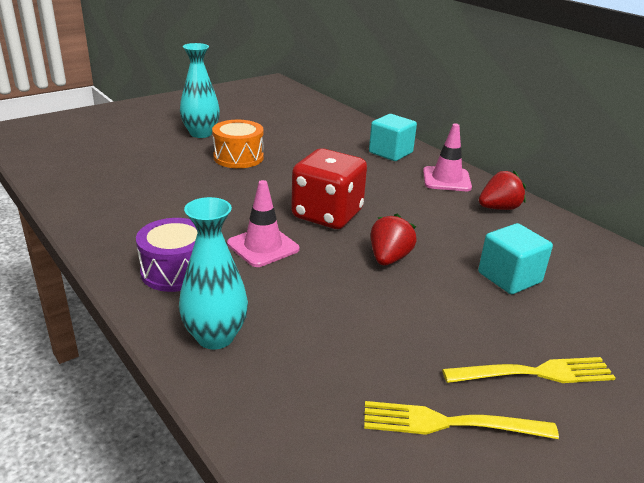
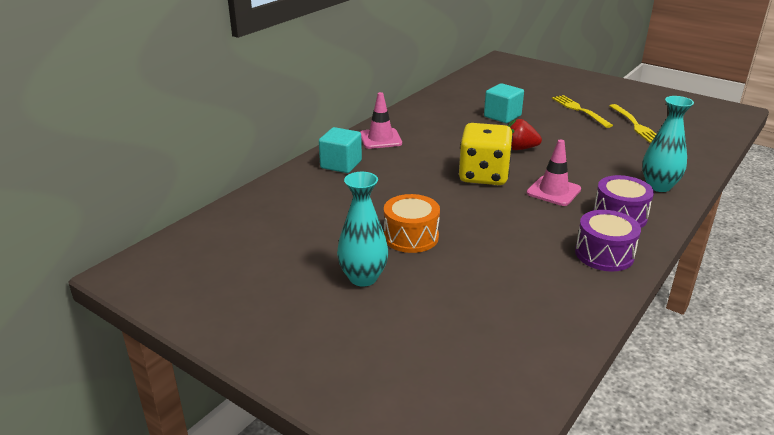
camera: 105 degrees left, 0 degrees up
red dice [291,148,367,229] -> yellow dice [459,123,513,185]
red strawberry [479,171,526,210] -> none
none -> purple drum [575,210,641,272]

